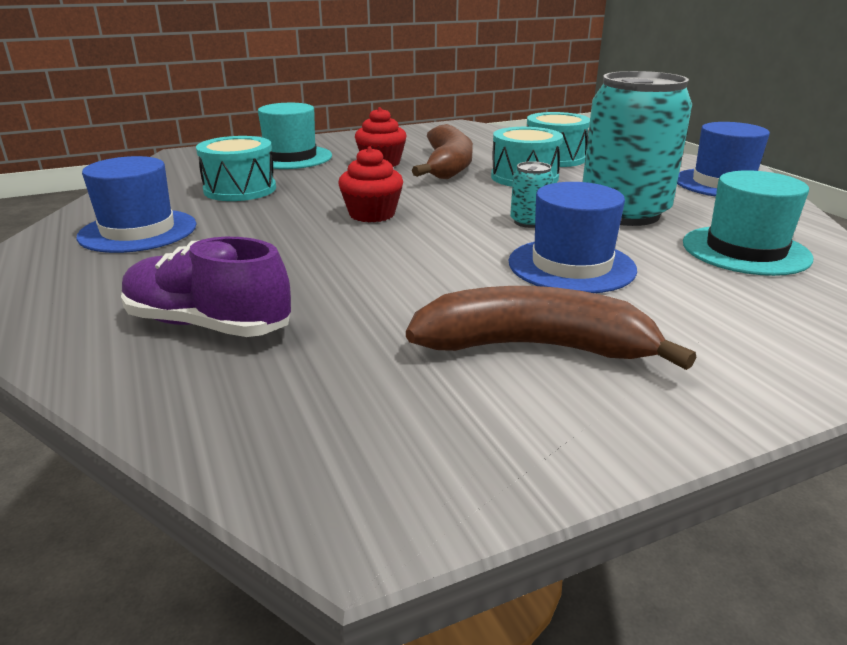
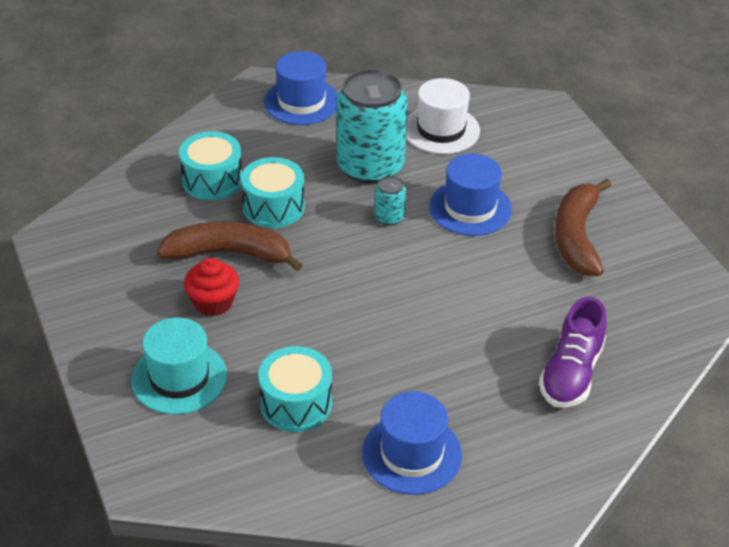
camera: 90 degrees left, 15 degrees up
red cupcake [338,147,403,222] -> none
turquoise hat [683,170,813,276] -> white hat [406,78,480,154]

